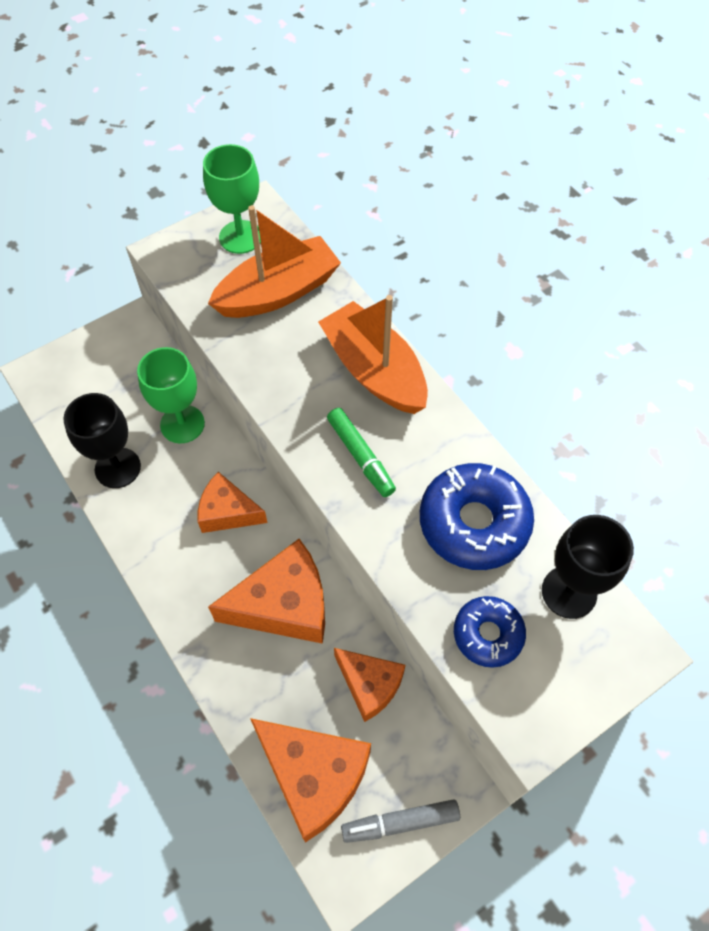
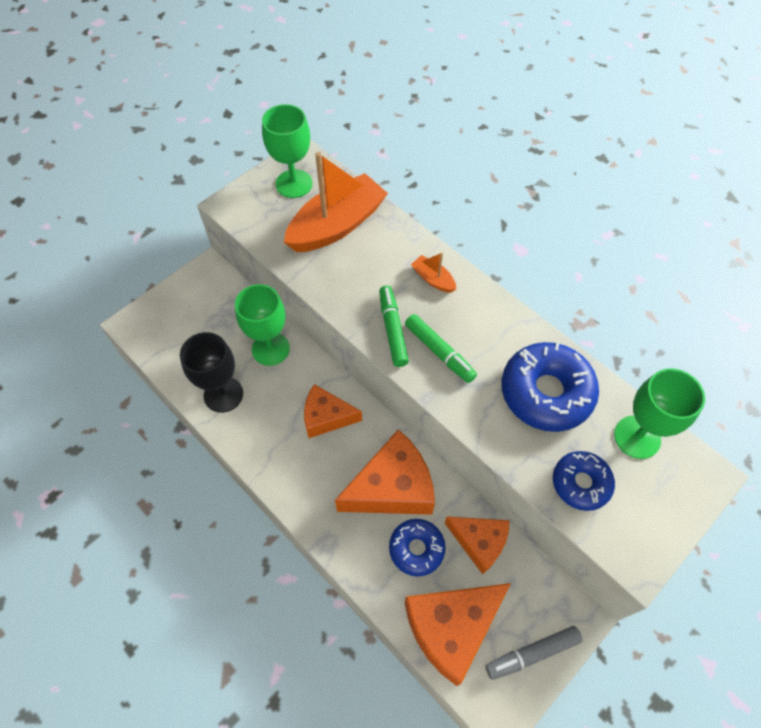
camera: 10 degrees left, 0 degrees up
orange cheese [250,718,371,843] -> orange cheese turned 120 degrees clockwise [405,583,511,686]
orange boat [318,295,428,414] -> orange boat [411,252,456,293], size x0.44
black goblet [542,515,634,619] -> green goblet [614,368,705,459]
none -> green marker [379,286,409,367]
none -> blue donut [389,519,446,576]

